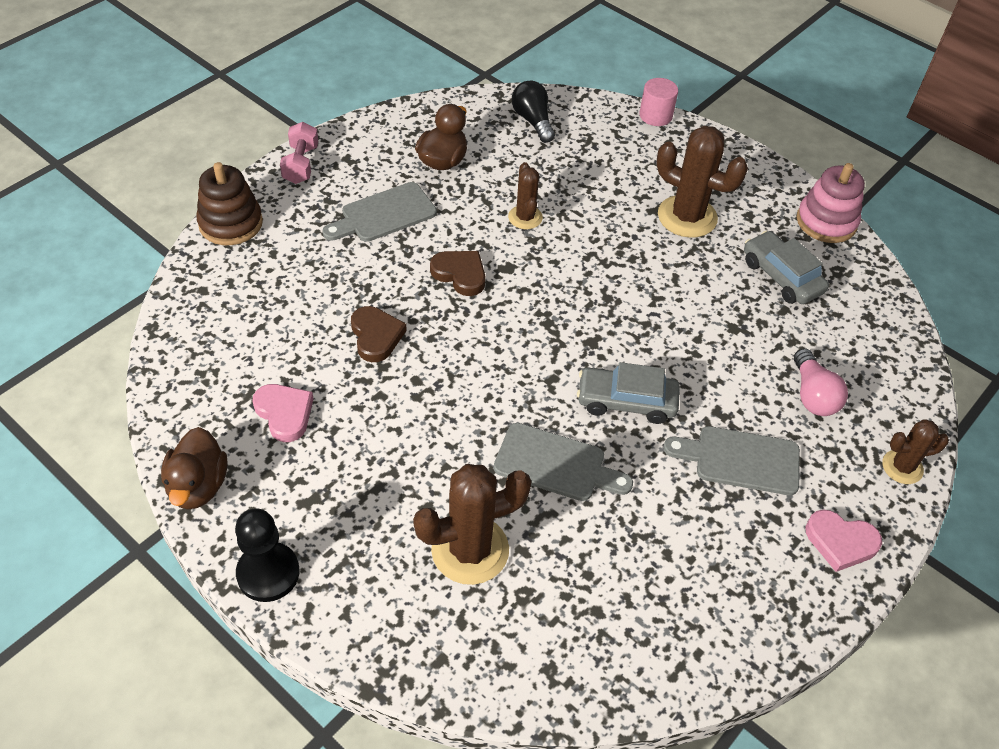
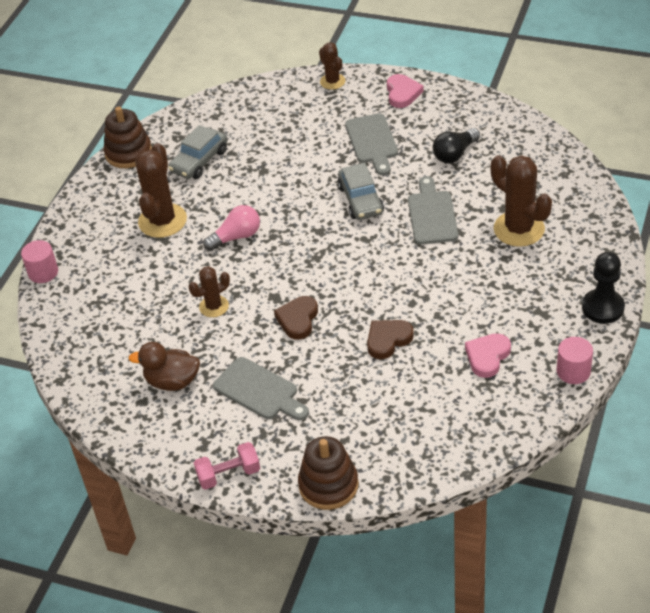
camera: 105 degrees left, 5 degrees down
brown duck [161,427,227,509] -> pink cylinder [557,337,593,384]
black light bulb [512,81,555,143] -> black light bulb moved to [433,128,480,163]
pink light bulb [794,348,848,416] -> pink light bulb moved to [203,205,260,251]
pink stacking toy [797,163,865,243] -> brown stacking toy [103,106,152,168]

